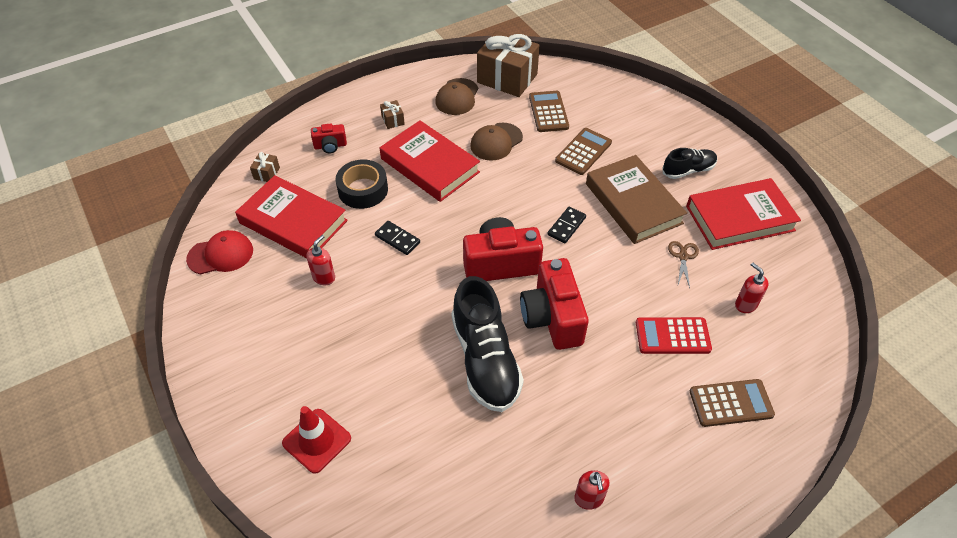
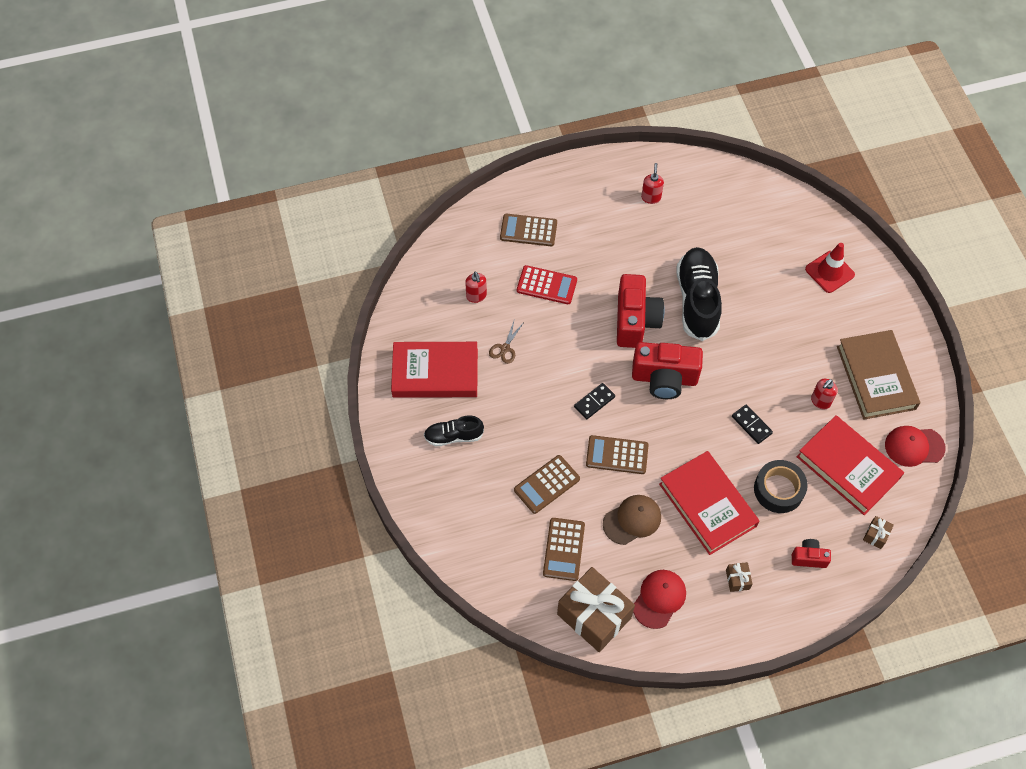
camera: 165 degrees left, 10 degrees up
brown cap [435,78,478,115] -> red cap [633,570,686,629]
brown book [586,155,687,244] -> brown book moved to [837,330,920,420]
none -> brown calculator [586,435,649,474]

